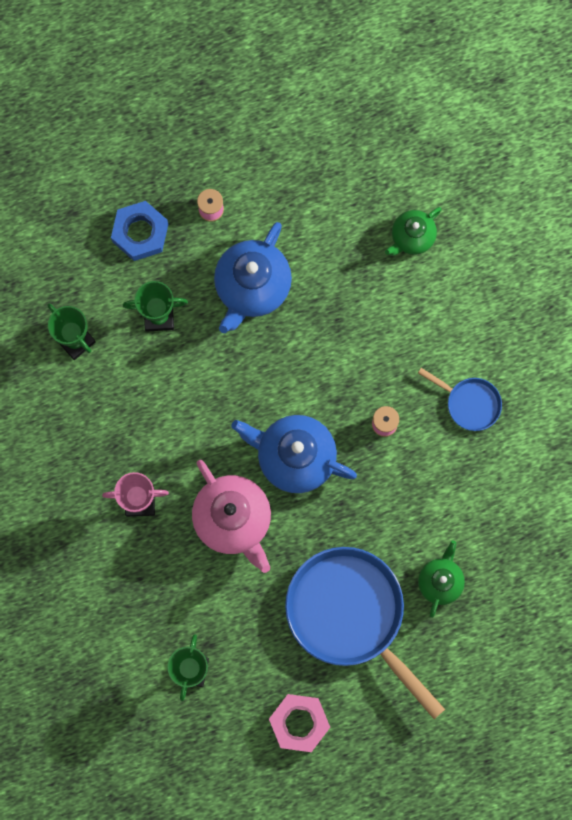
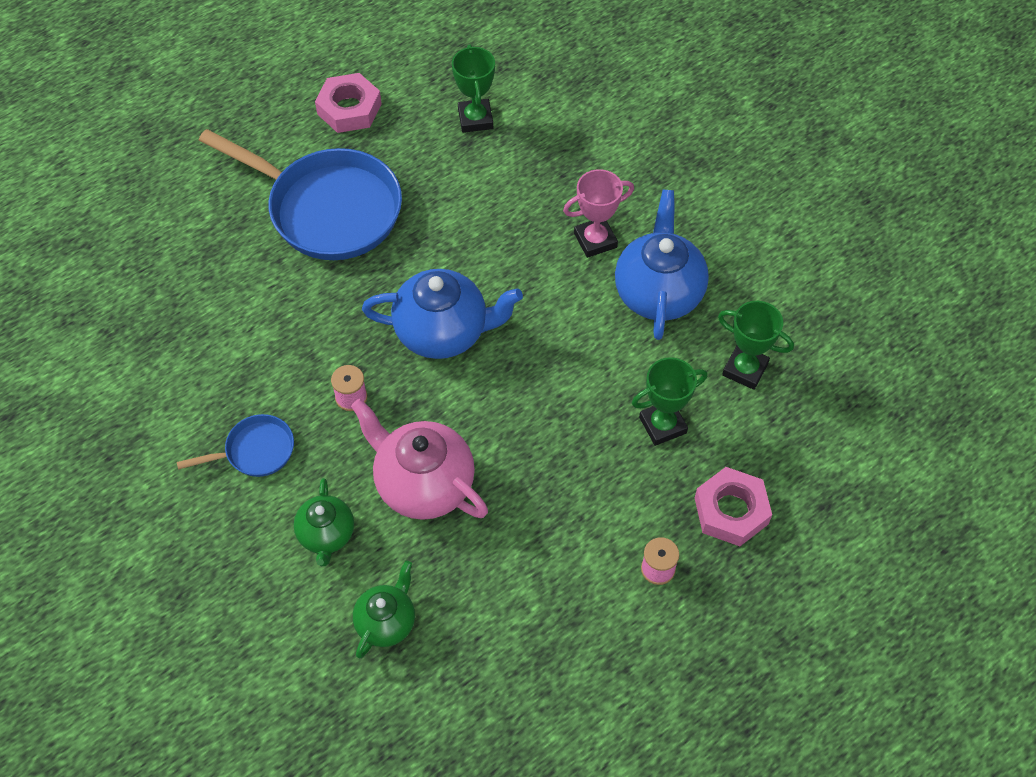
camera: 160 degrees right, 20 degrees down
blue nut [111,201,168,261] -> pink nut [695,467,772,546]
pink teapot [192,460,271,573] -> pink teapot moved to [351,399,488,520]
blue teapot [214,222,292,333] -> blue teapot moved to [615,190,709,340]
blue pan [418,368,502,431] -> blue pan turned 150 degrees clockwise [177,414,294,477]
green teapot [418,540,465,618] -> green teapot moved to [294,478,354,566]

